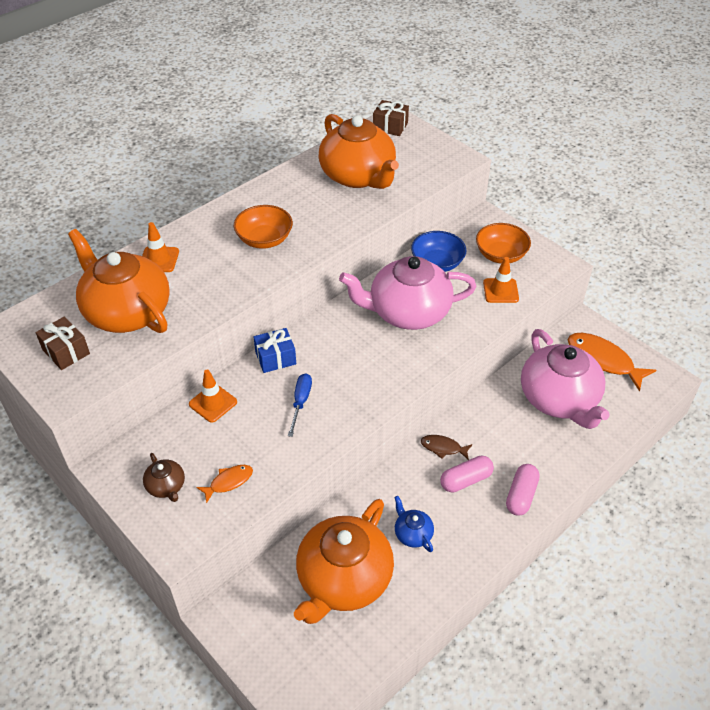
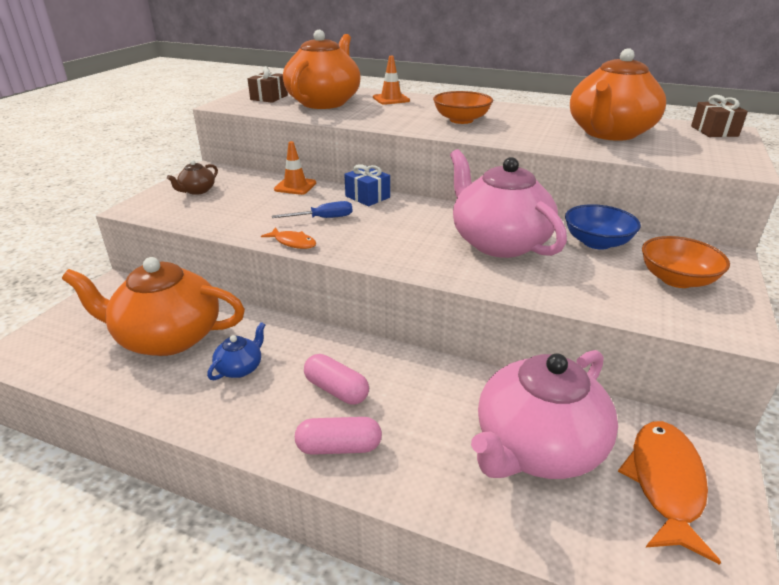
camera: 65 degrees right, 15 degrees down
orange fish [196,465,253,503] -> orange fish moved to [261,227,316,249]
brown fish [421,435,472,460] -> none
orange traffic cone [483,257,519,303] -> none

